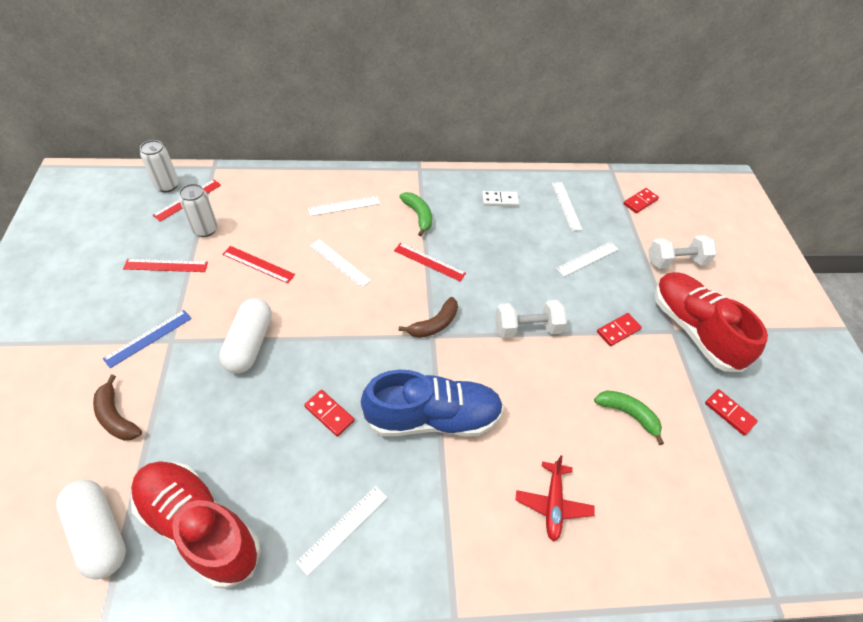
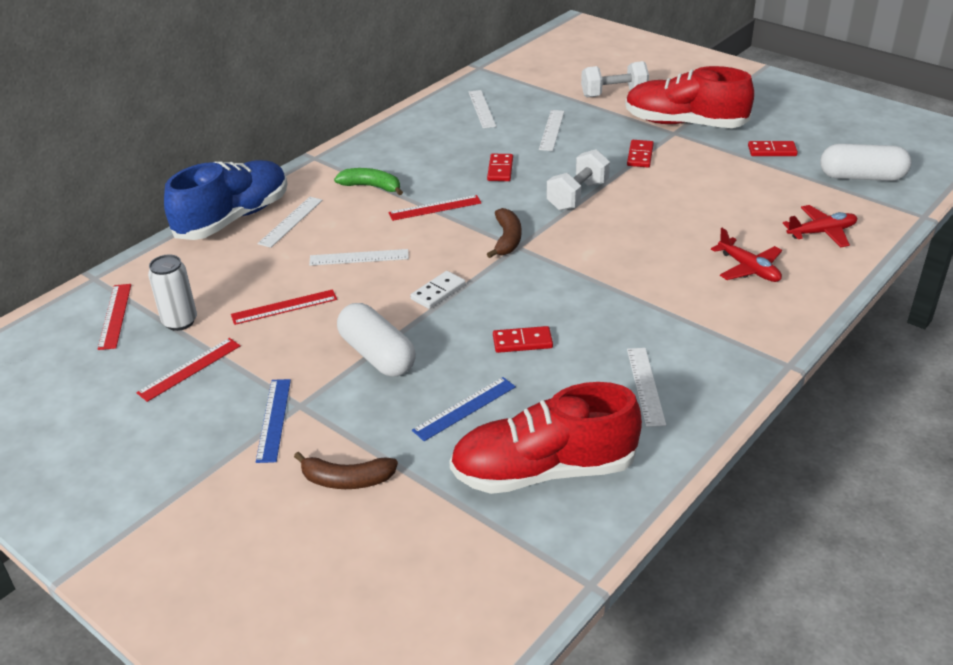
camera: 40 degrees left, 15 degrees down
white capsule [56,480,126,580] -> white capsule moved to [820,144,912,181]
white can [140,140,179,192] -> none
blue shoe [361,370,504,437] -> blue shoe moved to [164,160,288,240]
white domino [482,191,519,207] -> white domino moved to [410,271,466,309]
white ruler [552,182,583,231] -> white ruler turned 45 degrees clockwise [468,90,496,128]
green banana [594,390,664,445] -> none
red domino [623,188,659,213] -> red domino moved to [487,154,513,181]
white dumbbell [648,235,717,269] -> white dumbbell turned 45 degrees clockwise [581,61,649,97]
none -> blue ruler [412,377,516,441]
none -> red plane [783,205,857,247]

